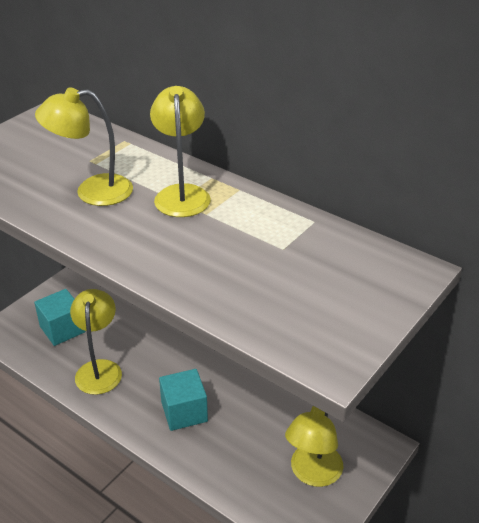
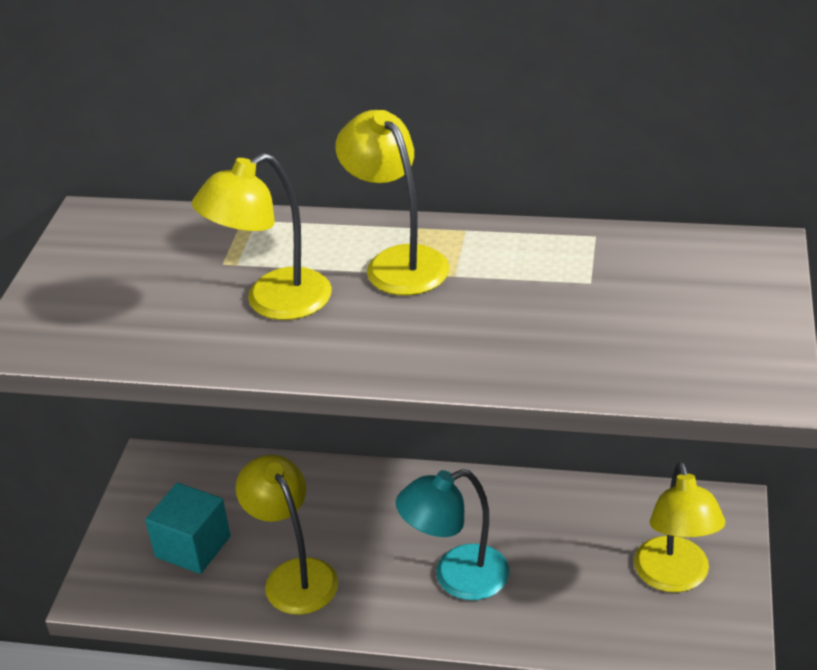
camera: 25 degrees left, 0 degrees up
turquoise cube [159,369,208,431] -> turquoise lamp [396,469,510,600]

